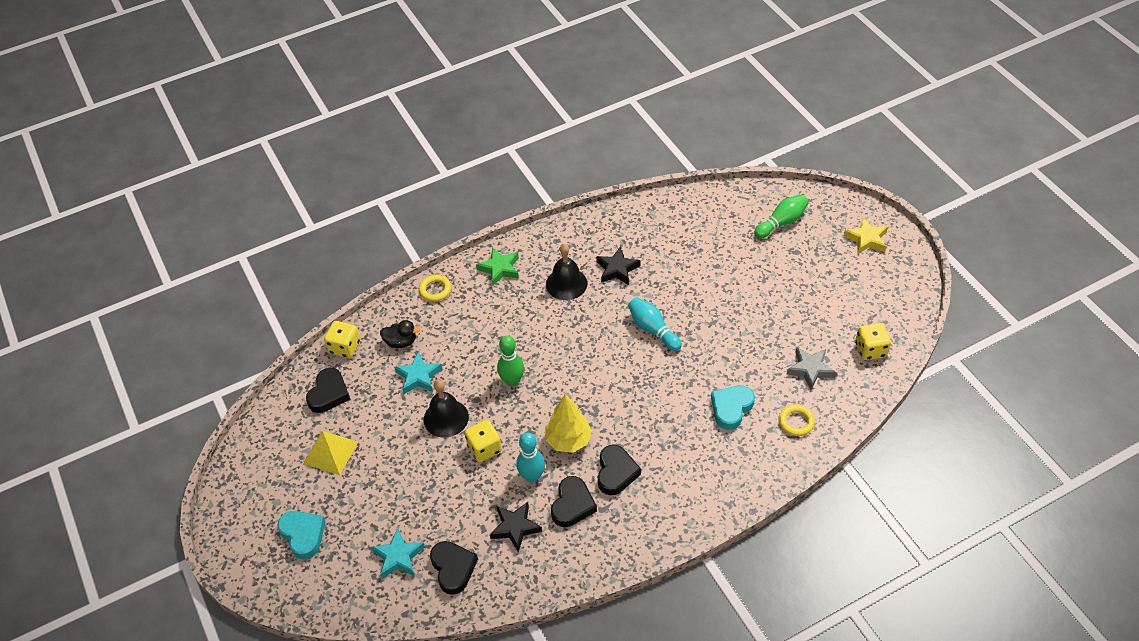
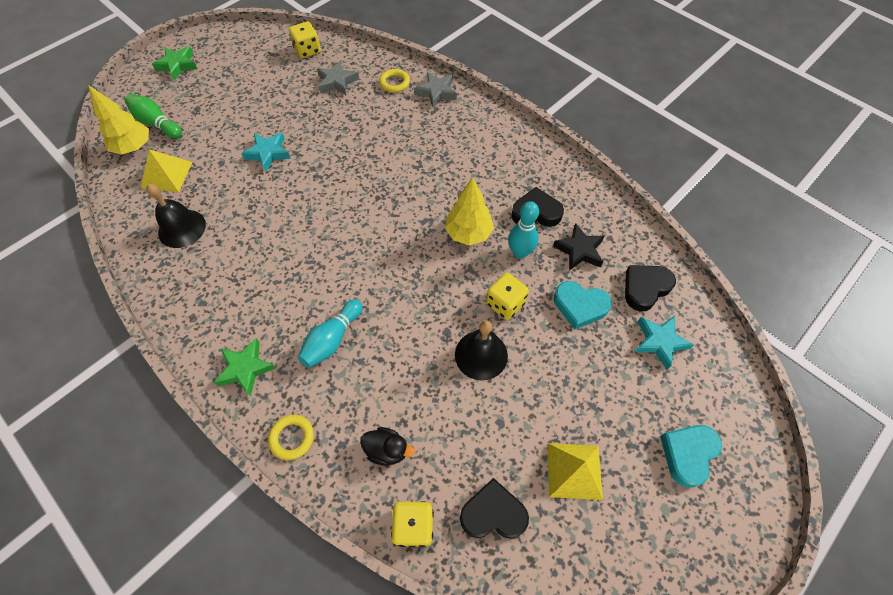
camera: 110 degrees left, 10 degrees up
black duck [380,320,420,348] -> black duck turned 120 degrees clockwise [360,427,415,466]
turquoise star [394,352,442,394] -> turquoise star moved to [241,132,291,172]
green bowling pin [497,335,524,387] -> none
black bell [546,244,587,300] -> black bell moved to [146,184,206,248]
black star [596,247,640,285] -> none
black heart [598,445,641,495] -> none
turquoise bowling pin [628,297,682,351] -> turquoise bowling pin moved to [298,299,363,368]
turquoise heart [711,386,755,430] -> turquoise heart moved to [554,281,612,330]
yellow star [844,217,888,254] -> green star [152,46,197,80]
none -> yellow tree [88,85,149,155]
none -> yellow pyramid [141,149,192,192]
none -> grey star [414,72,457,108]

